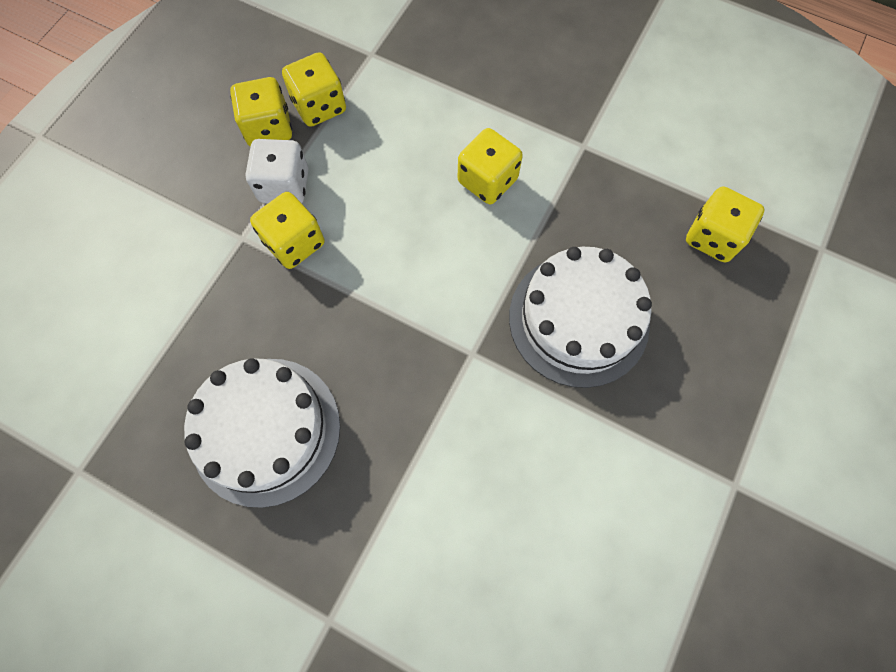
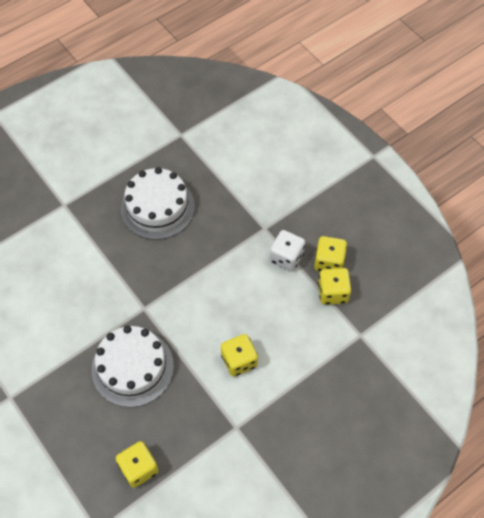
camera: 115 degrees right, 10 degrees down
yellow dice [250,192,324,269] -> none

